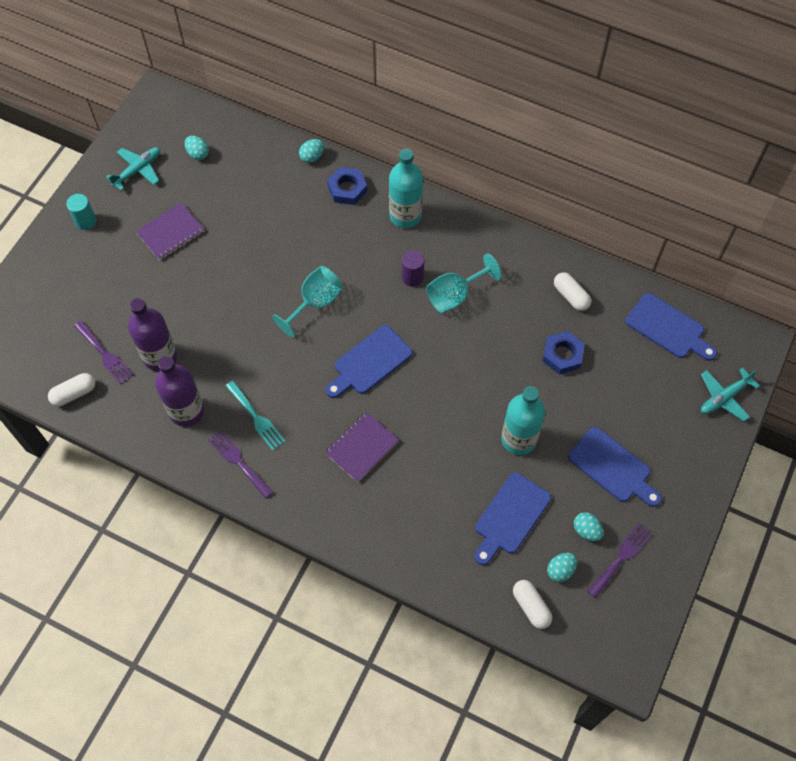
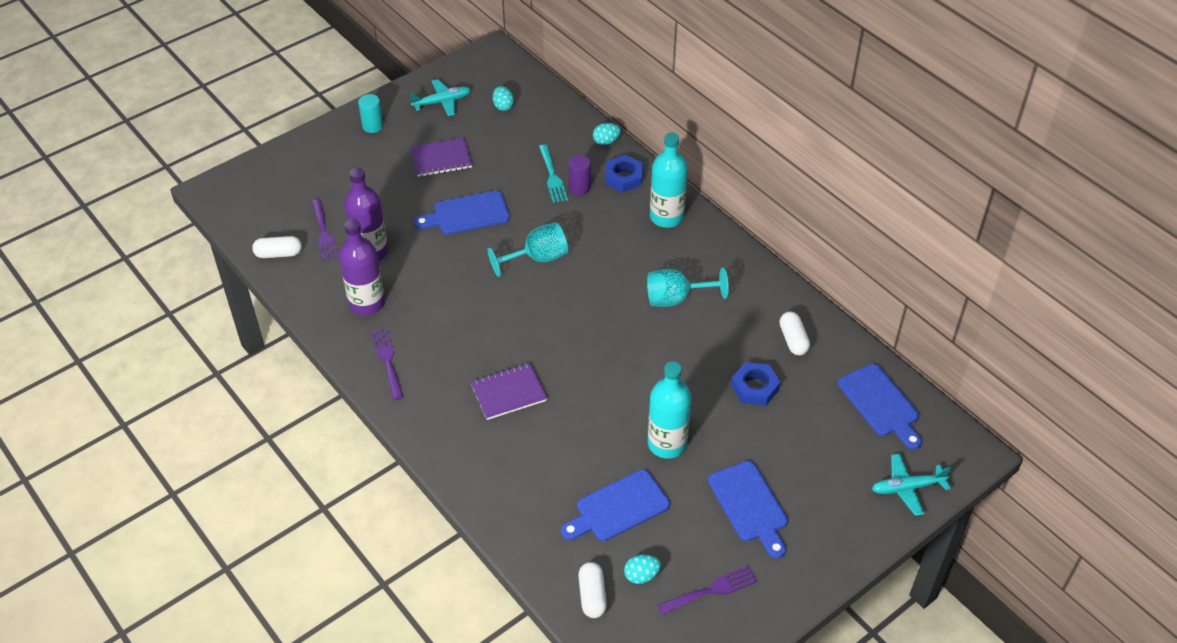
camera: 25 degrees right, 15 degrees down
turquoise fork [226,381,286,451] -> turquoise fork moved to [539,144,568,203]
blue cutting board [326,325,412,398] -> blue cutting board moved to [414,190,510,235]
purple cylinder [402,250,424,287] -> purple cylinder moved to [568,155,591,195]
turquoise egg [574,512,604,541] -> none

